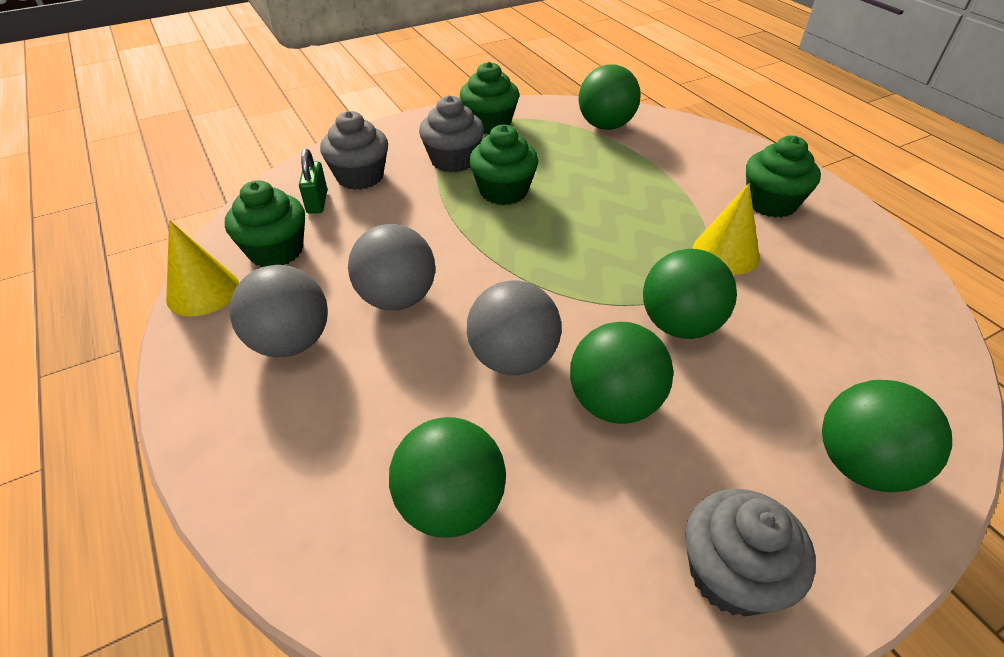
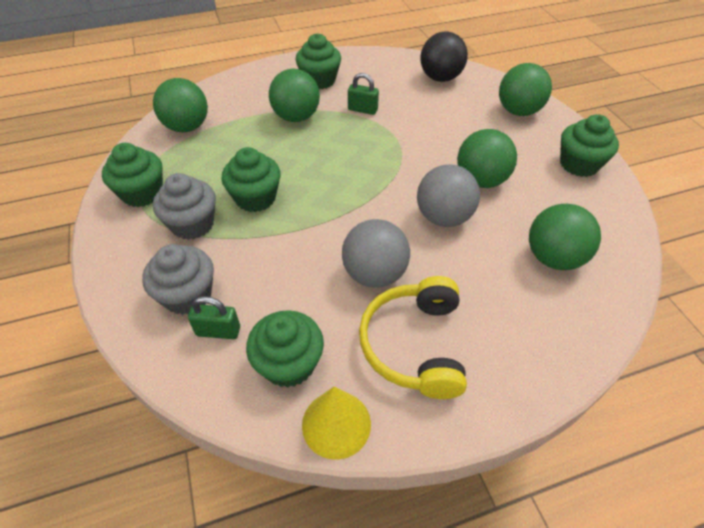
camera: 80 degrees left, 5 degrees up
grey ball [229,265,328,357] -> yellow headphones [359,276,467,399]
green ball [643,249,737,339] -> green ball moved to [269,69,320,122]
grey cupcake [685,488,816,617] -> green cupcake [560,114,619,177]
yellow cone [693,183,760,275] -> green padlock [348,73,379,115]
none -> black ball [420,31,468,82]

